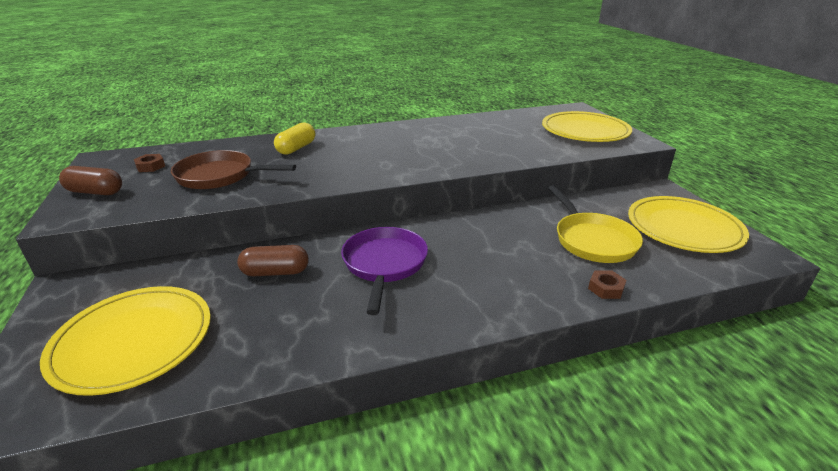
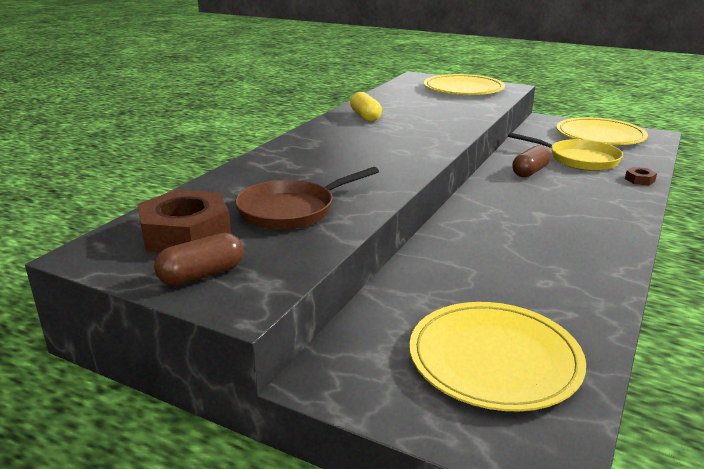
camera: 45 degrees left, 5 degrees down
brown nut [134,154,165,172] -> brown nut [137,190,231,253], size x2.36
brown capsule [237,245,309,276] -> brown capsule moved to [512,145,551,177]
yellow capsule [274,123,315,155] -> yellow capsule moved to [350,92,382,122]
purple pan [341,227,428,315] -> none

